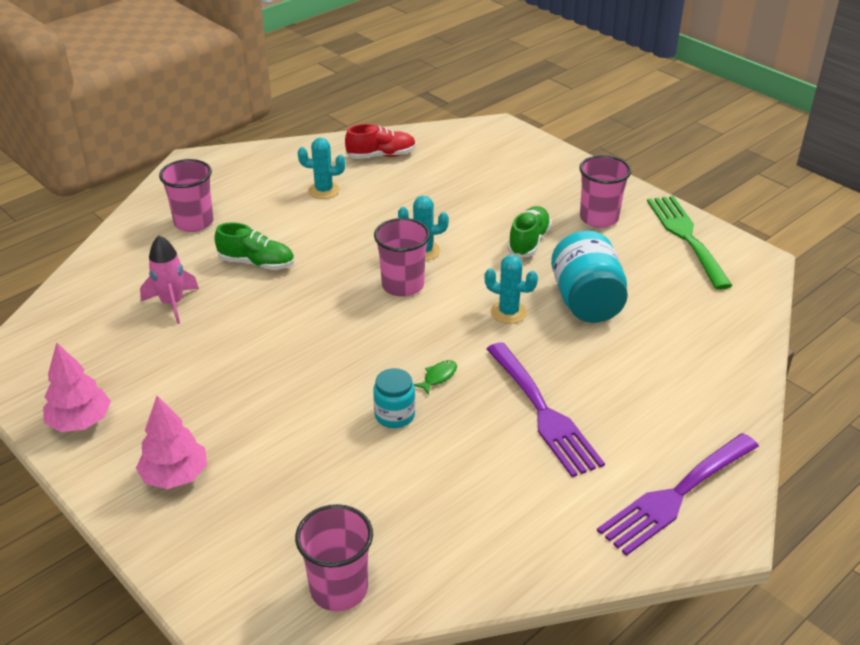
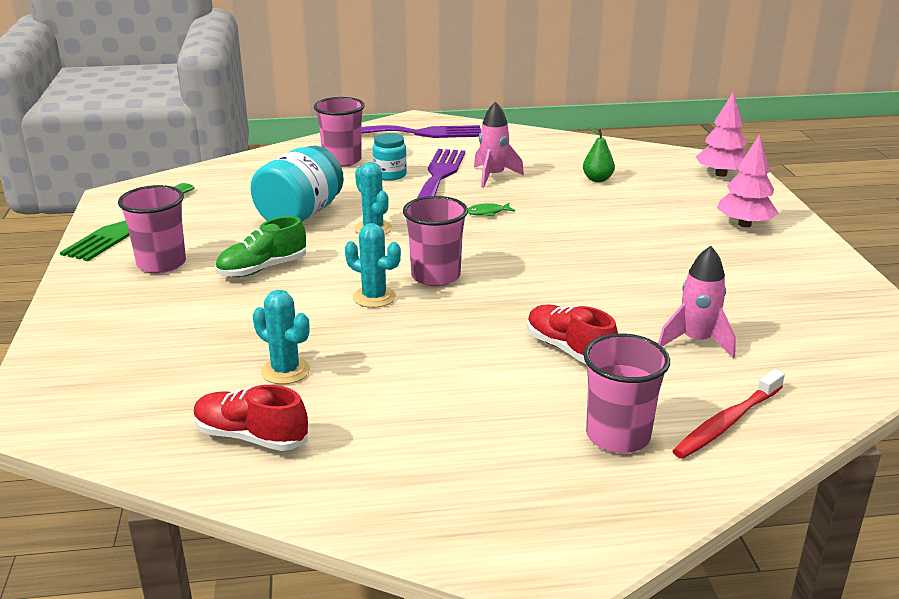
camera: 145 degrees left, 10 degrees down
pink tree [43,342,111,432] -> pink tree moved to [696,92,747,177]
green shoe [214,222,294,270] -> red shoe [527,305,618,365]
pink cup [295,504,373,611] -> pink cup moved to [314,97,365,167]
turquoise cactus [298,138,345,199] -> turquoise cactus moved to [253,290,310,384]
turquoise jar [373,368,415,428] -> turquoise jar moved to [373,133,407,181]
none -> pink rocket [474,101,524,188]
none -> green pear [583,126,615,182]
none -> red toothbrush [672,369,785,459]

